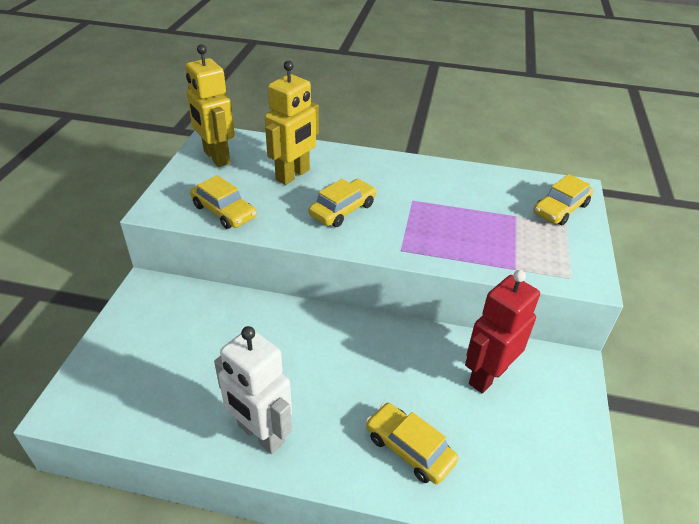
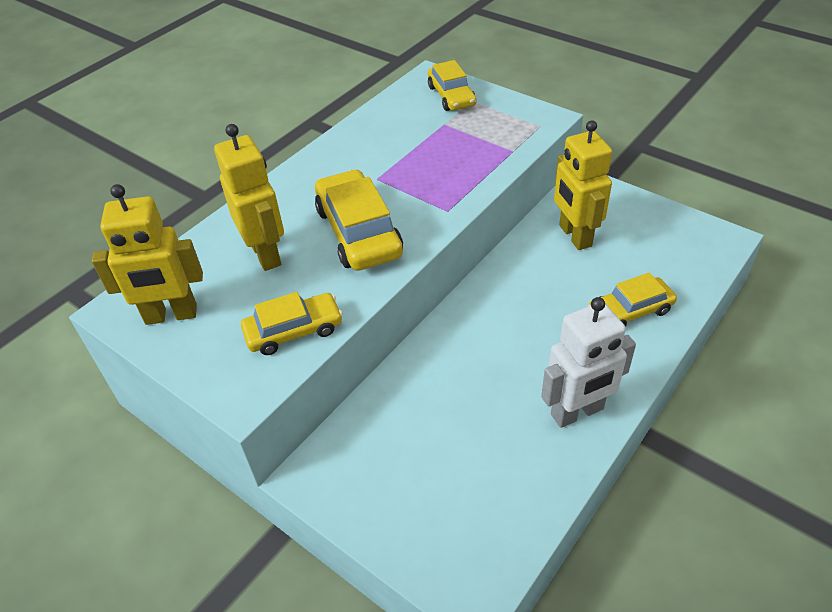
camera: 60 degrees left, 5 degrees up
yellow car [309,179,376,227] -> yellow car [315,169,403,271], size x1.55
red robot [465,270,540,393] -> yellow robot [554,120,612,250]

